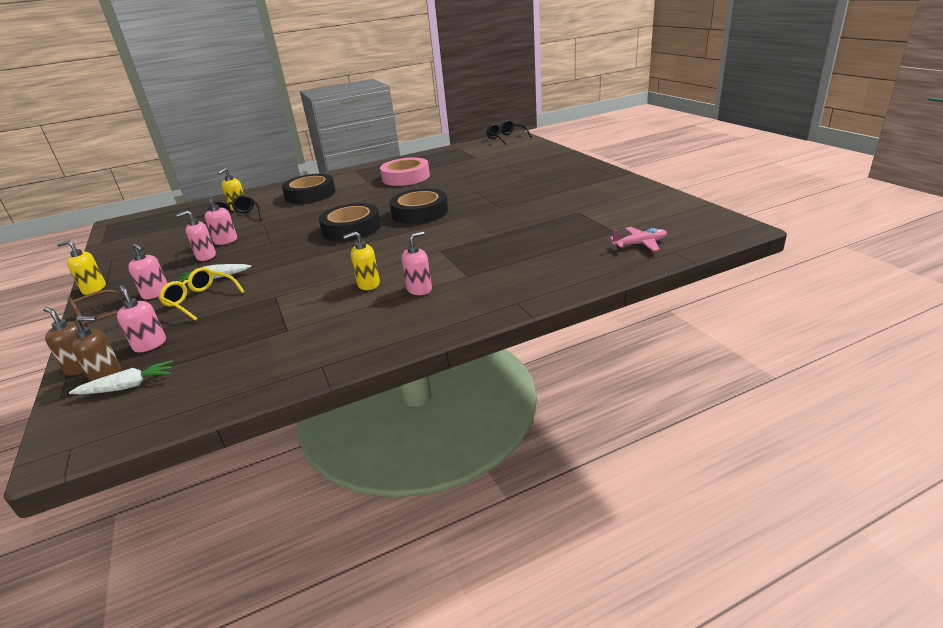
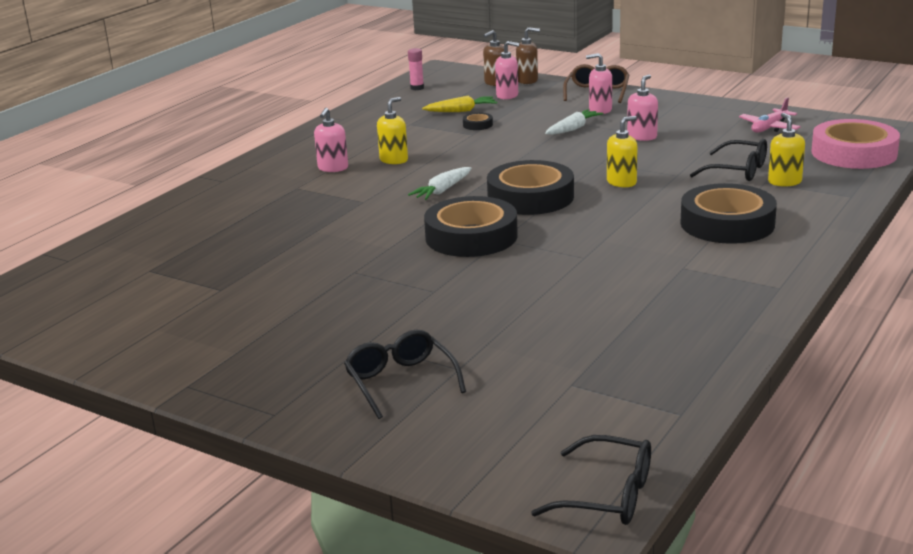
camera: 145 degrees right, 5 degrees down
yellow soap dispenser [57,240,106,295] -> yellow soap dispenser moved to [607,116,638,187]
white carrot [69,360,173,394] -> white carrot moved to [408,167,471,200]
yellow glasses [159,267,245,321] -> none
pink soap dispenser [205,197,237,245] -> none
pink tape [380,158,430,186] -> pink tape moved to [811,119,900,169]
pink plane [609,227,667,251] -> pink plane moved to [739,97,801,133]
none -> black glasses [344,330,466,419]
none -> pink glue stick [408,48,424,90]
none -> yellow carrot [422,96,497,112]
none -> black tape [463,113,493,130]

